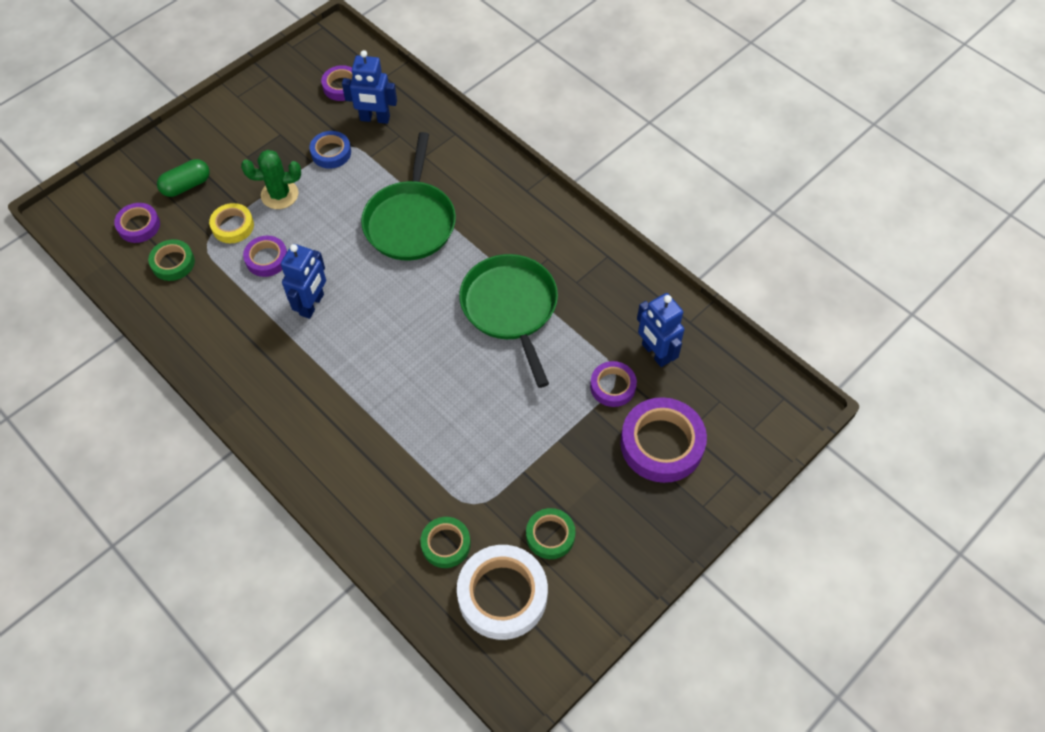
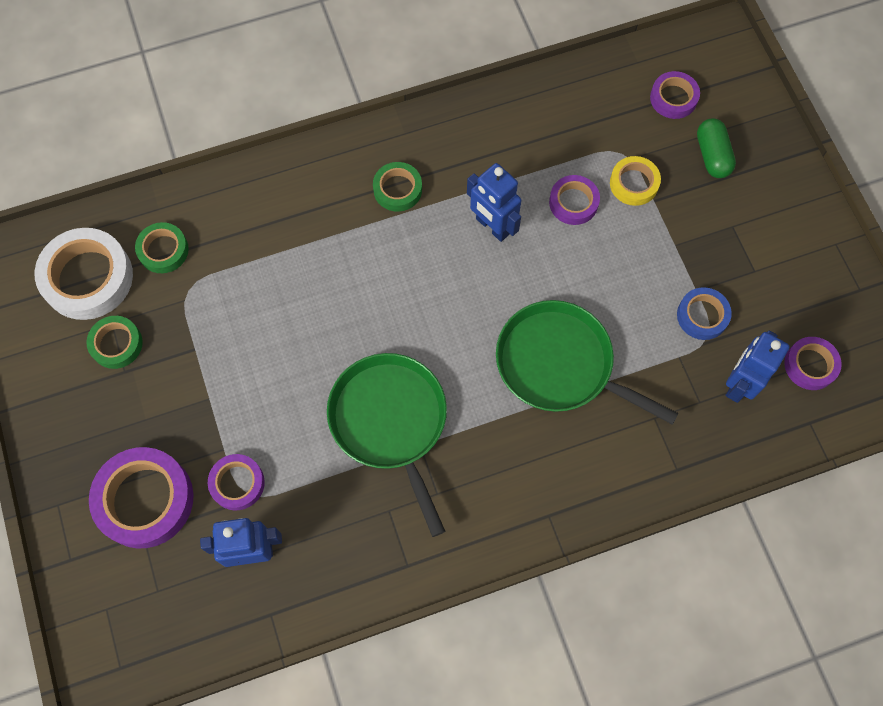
camera: 115 degrees right, 10 degrees up
green tape [148,239,195,281] -> green tape moved to [373,162,422,212]
green cactus [241,150,301,209] -> none
green pan [459,254,558,388] -> green pan turned 120 degrees counterclockwise [327,353,447,537]

